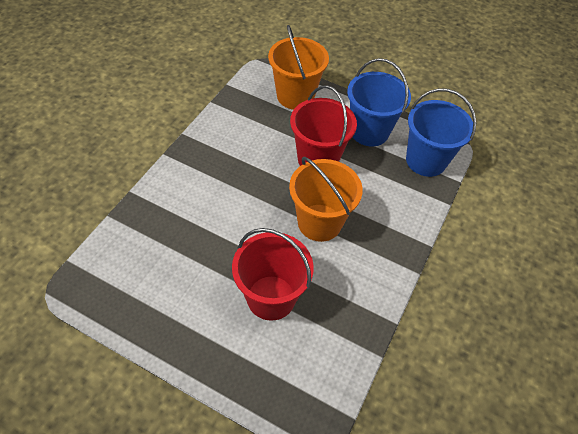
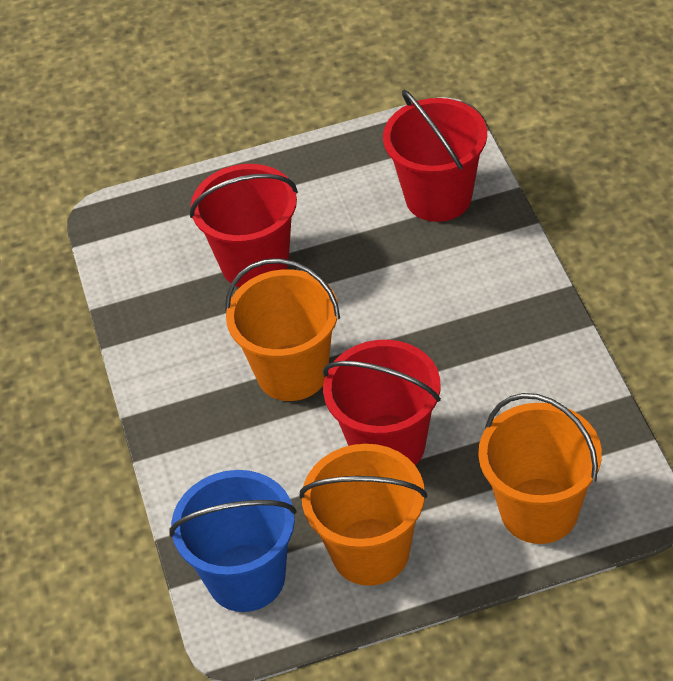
camera: 145 degrees right, 5 degrees down
blue bucket [347,58,411,146] -> orange bucket [300,444,427,586]
none -> red bucket [383,90,487,222]

